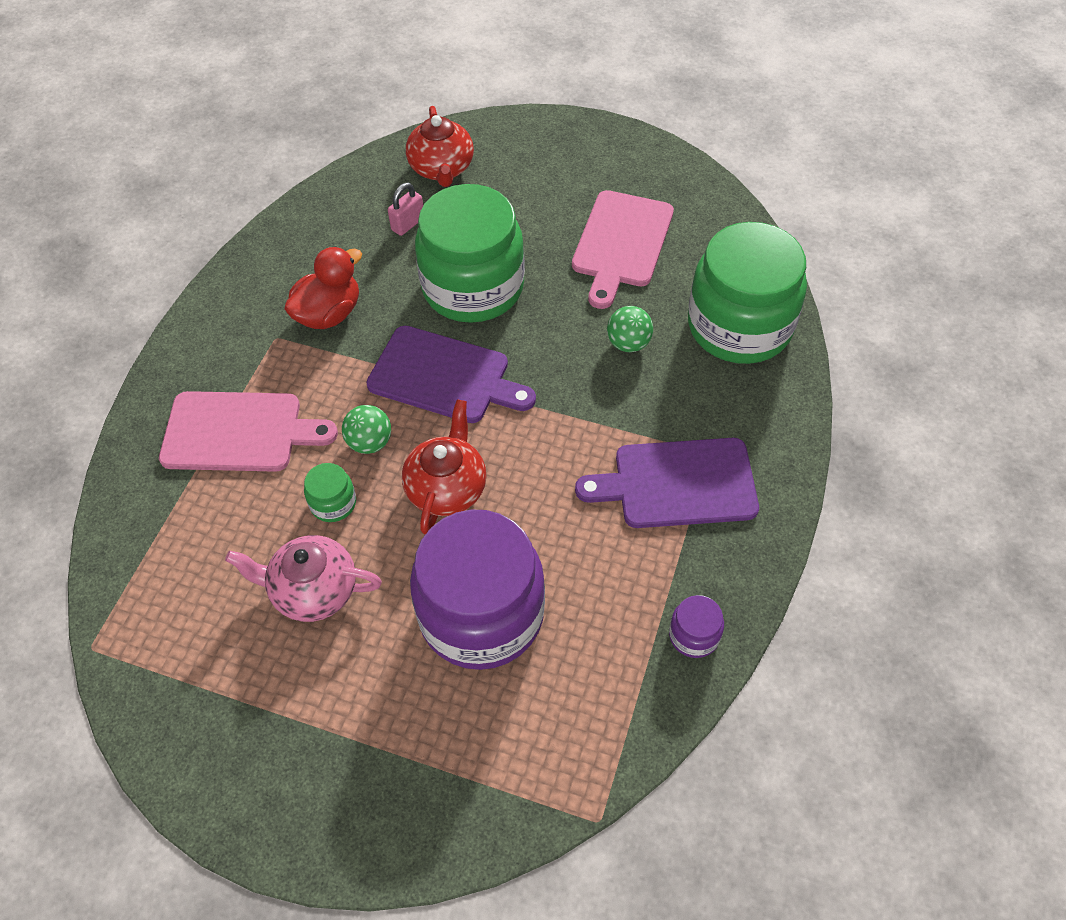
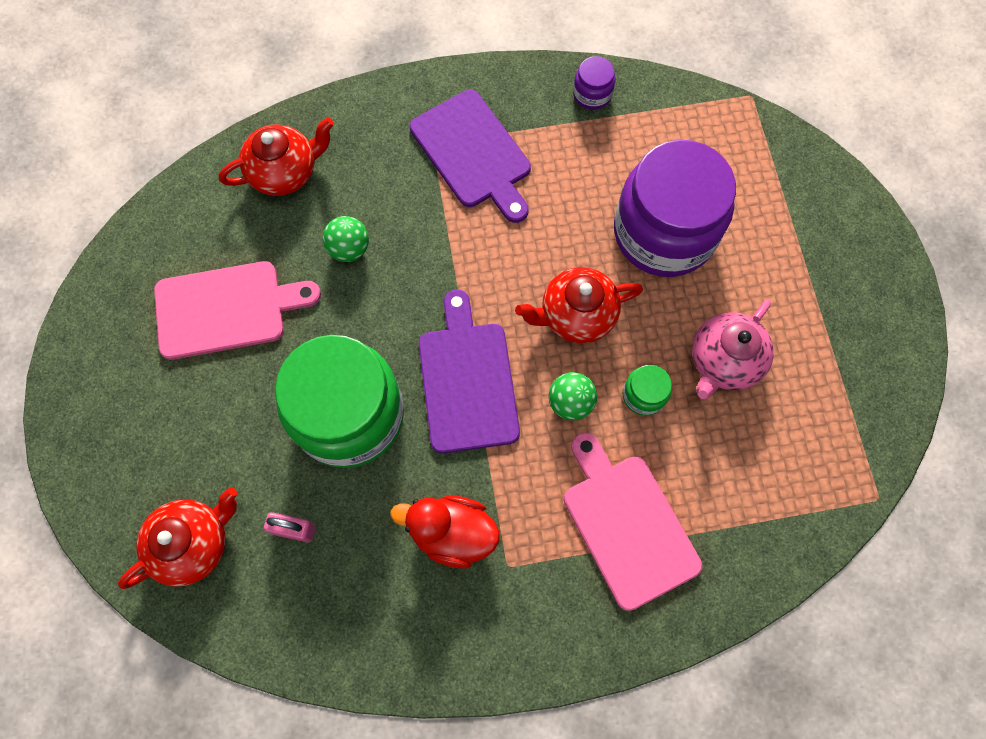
camera: 120 degrees left, 15 degrees up
pink teapot [225,535,382,622] -> pink teapot turned 60 degrees clockwise [692,300,774,399]
green jar [688,222,807,364] -> red teapot [219,117,334,196]

